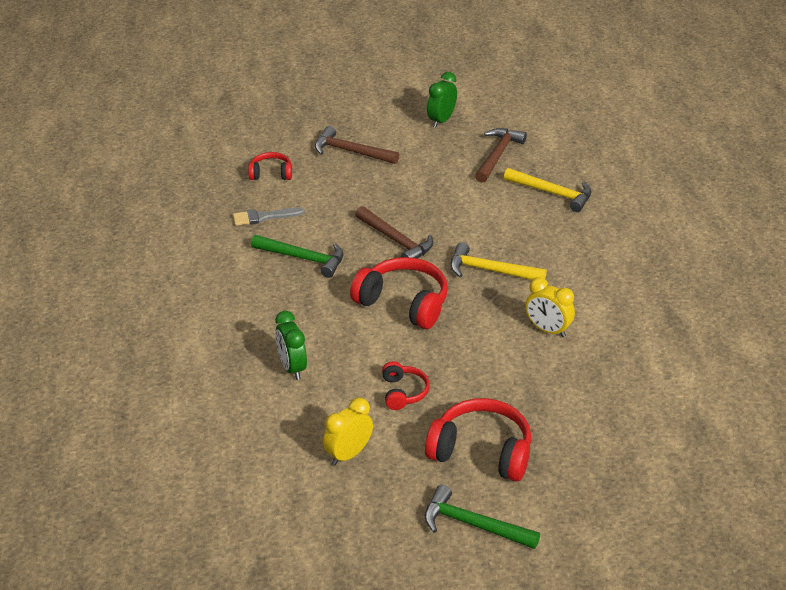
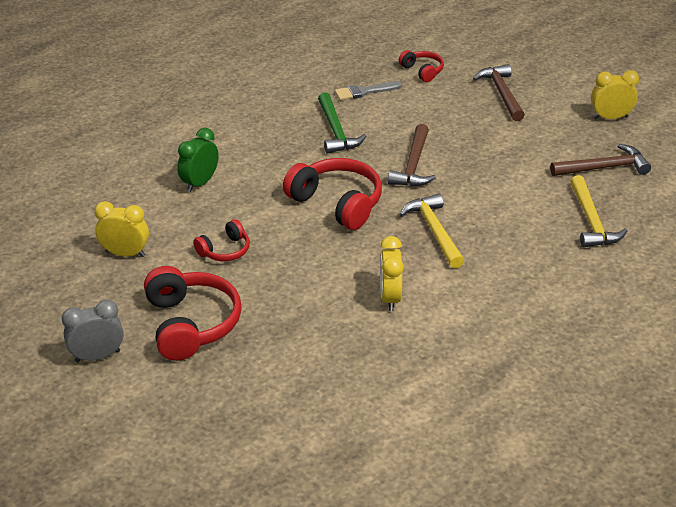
camera: 55 degrees right, 0 degrees up
grey brush [233,207,305,226] -> grey brush turned 60 degrees counterclockwise [335,81,402,100]
red headphones [350,257,448,329] -> red headphones turned 45 degrees counterclockwise [283,158,382,230]
green hammer [425,485,540,549] -> grey clock [62,300,124,362]
green clock [427,72,457,128] -> yellow clock [591,70,639,119]

